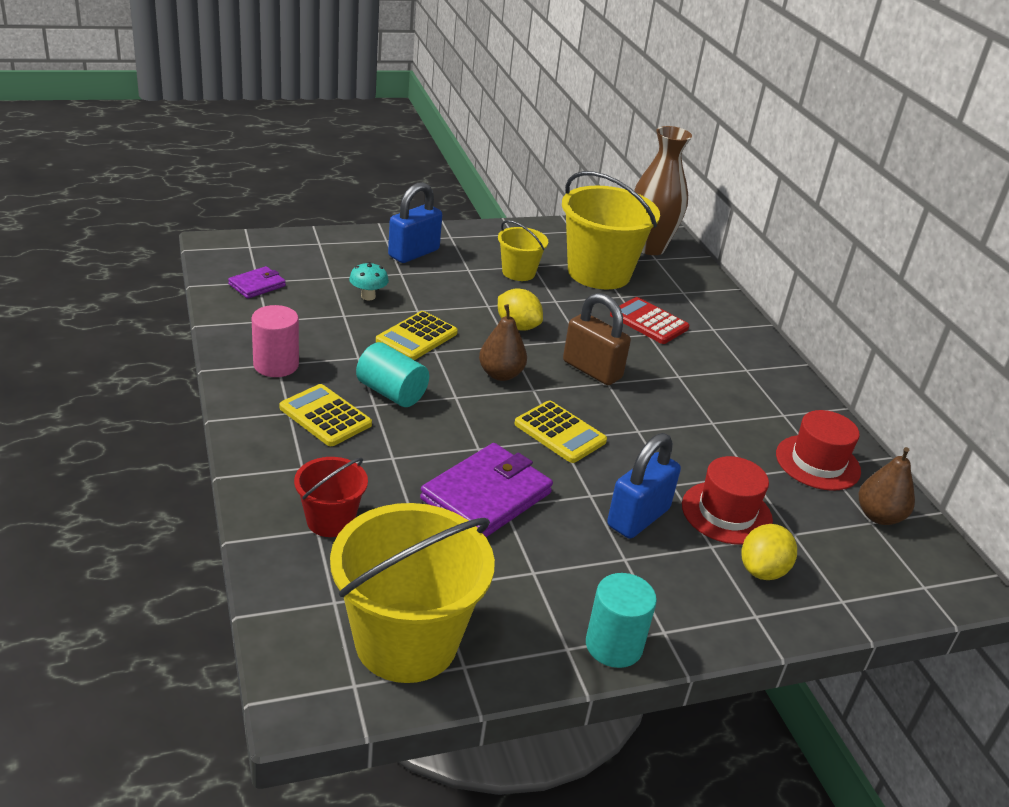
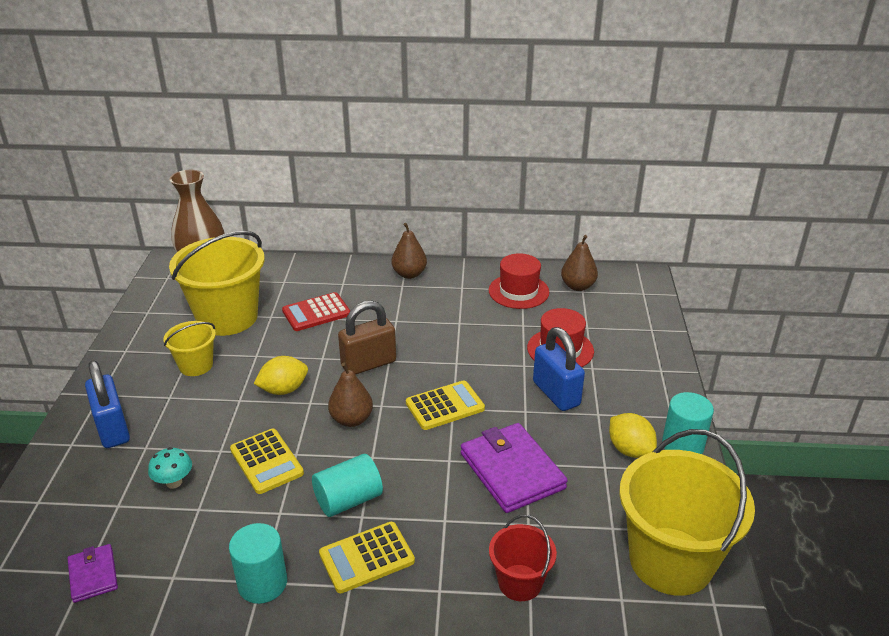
camera: 65 degrees left, 0 degrees up
pink cylinder [252,305,299,377] -> turquoise cylinder [229,523,287,604]
yellow lemon [741,524,797,580] -> yellow lemon moved to [609,413,657,458]
none -> brown pear [392,223,427,279]

